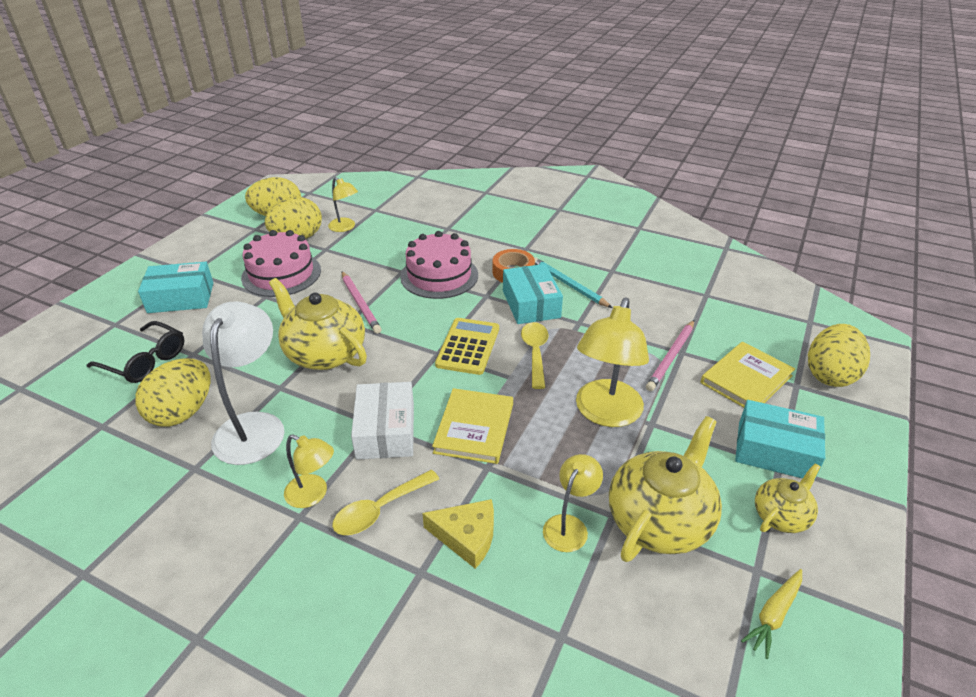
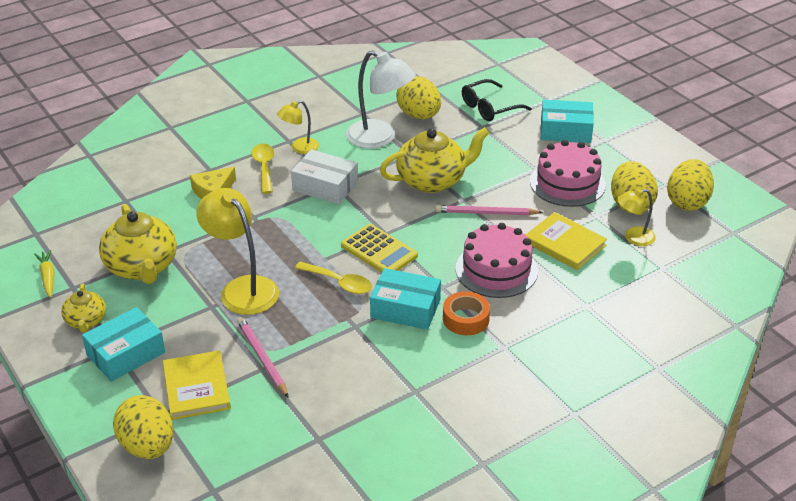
camera: 120 degrees right, 0 degrees up
turquoise box [138,262,213,313] -> turquoise box turned 75 degrees clockwise [541,100,594,143]
yellow book [432,388,513,464] -> yellow book moved to [526,212,607,270]
turquoise pencil [534,258,612,308] -> none
yellow lamp [543,454,603,552] -> none

